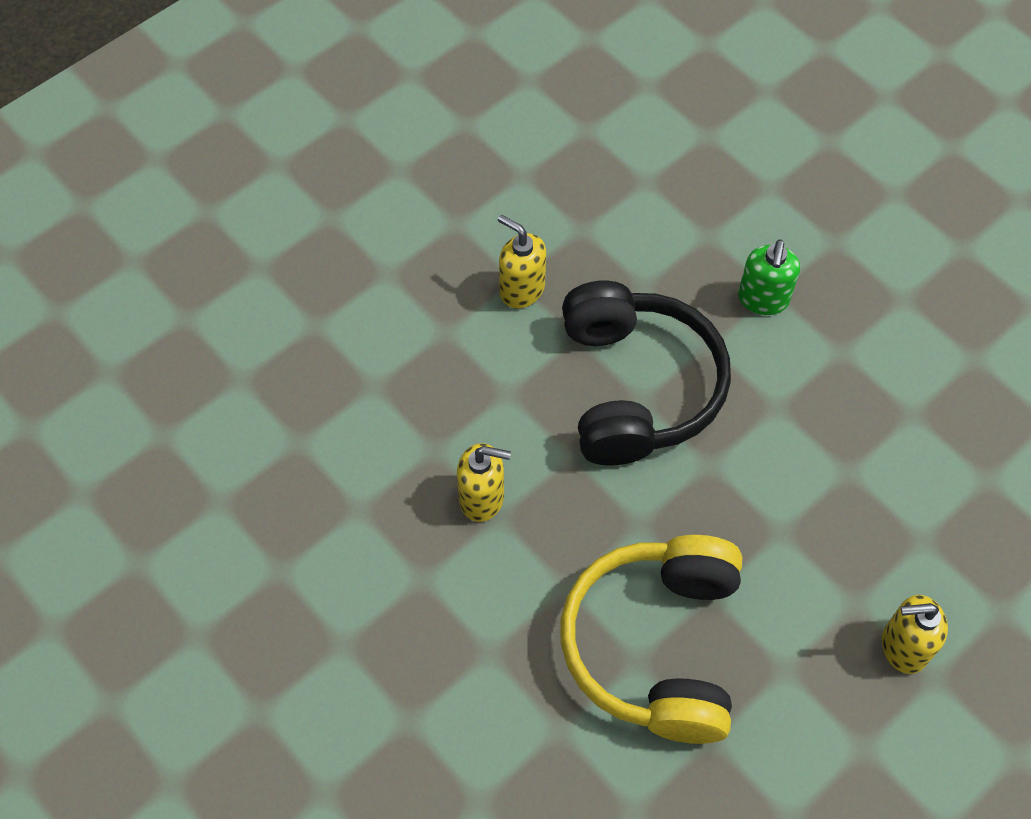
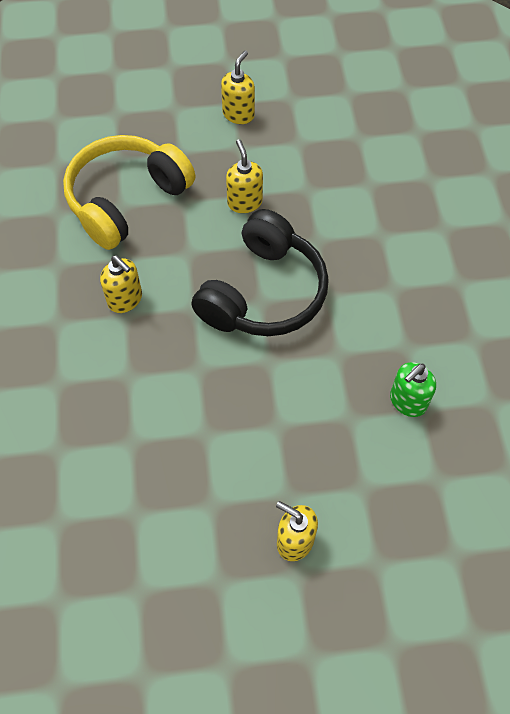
camera: 35 degrees right, 0 degrees up
yellow headphones [561,535,742,744] -> yellow headphones moved to [63,135,195,250]
green soap dispenser [738,239,800,315] -> green soap dispenser moved to [390,362,436,417]
none -> yellow soap dispenser [221,50,255,124]

